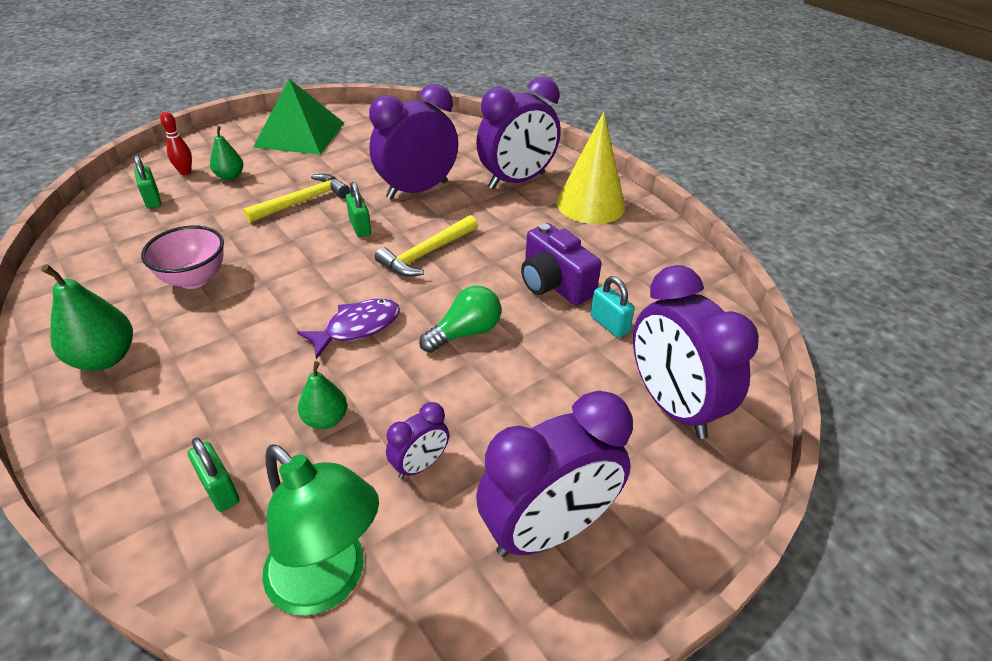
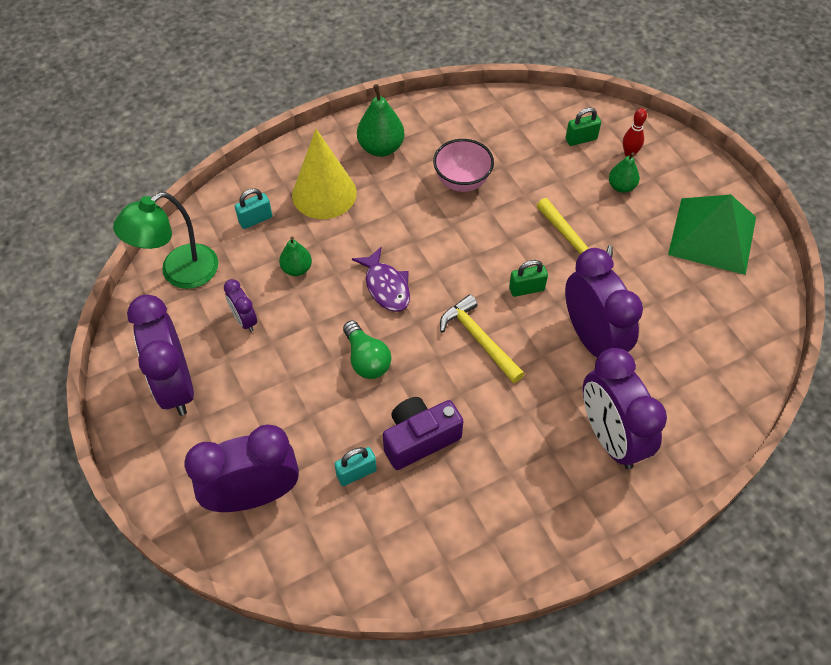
camera: 100 degrees right, 15 degrees up
green padlock [188,438,239,512] -> turquoise padlock [235,188,272,229]
yellow cone [557,112,625,224] -> yellow cone moved to [292,129,357,219]

